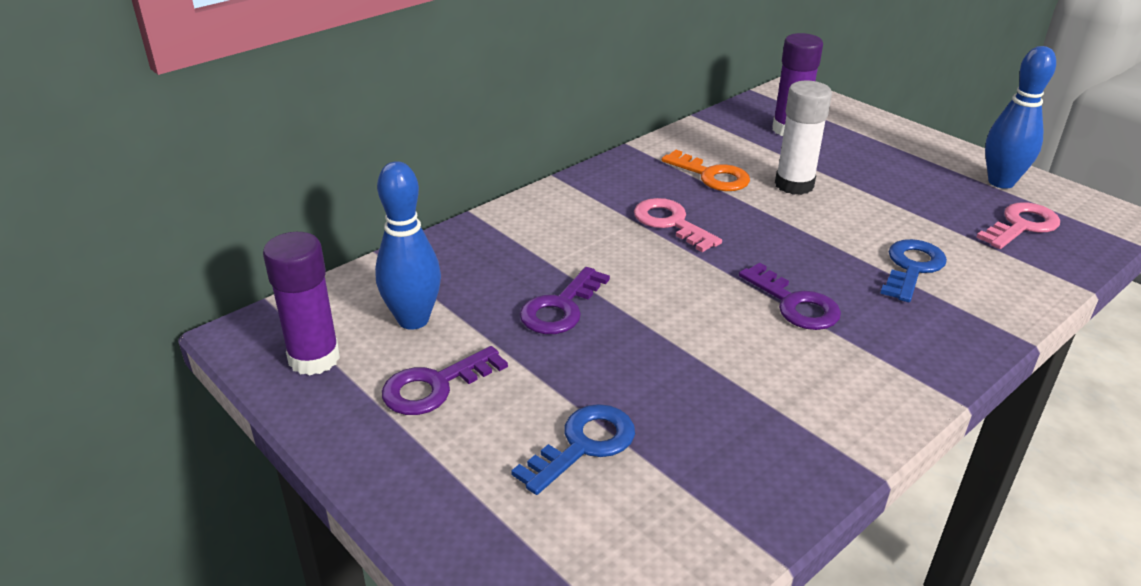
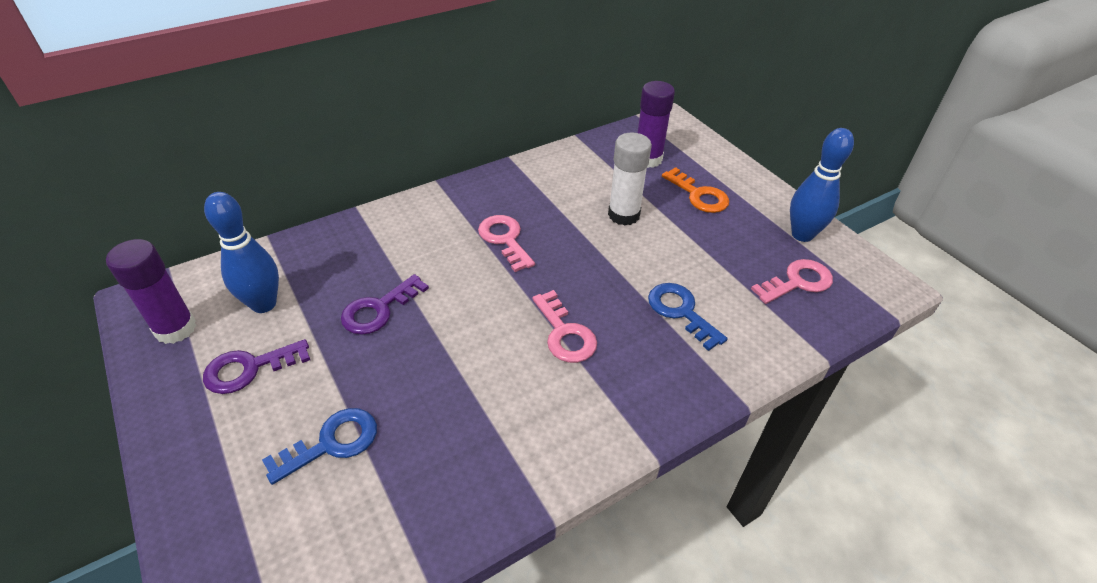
camera: 10 degrees right, 10 degrees up
orange key [662,150,750,191] -> orange key moved to [662,167,729,213]
purple key [739,263,841,330] -> pink key [532,290,597,363]
blue key [880,239,947,302] -> blue key turned 75 degrees counterclockwise [648,283,728,351]

